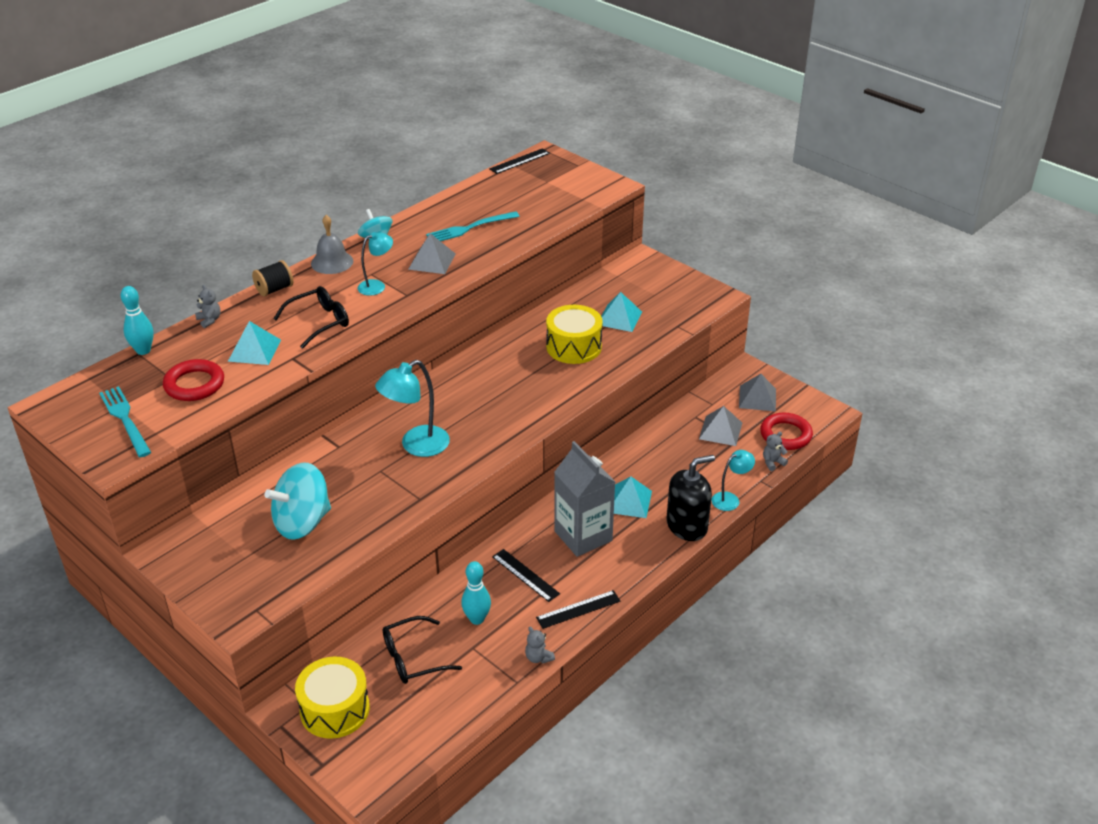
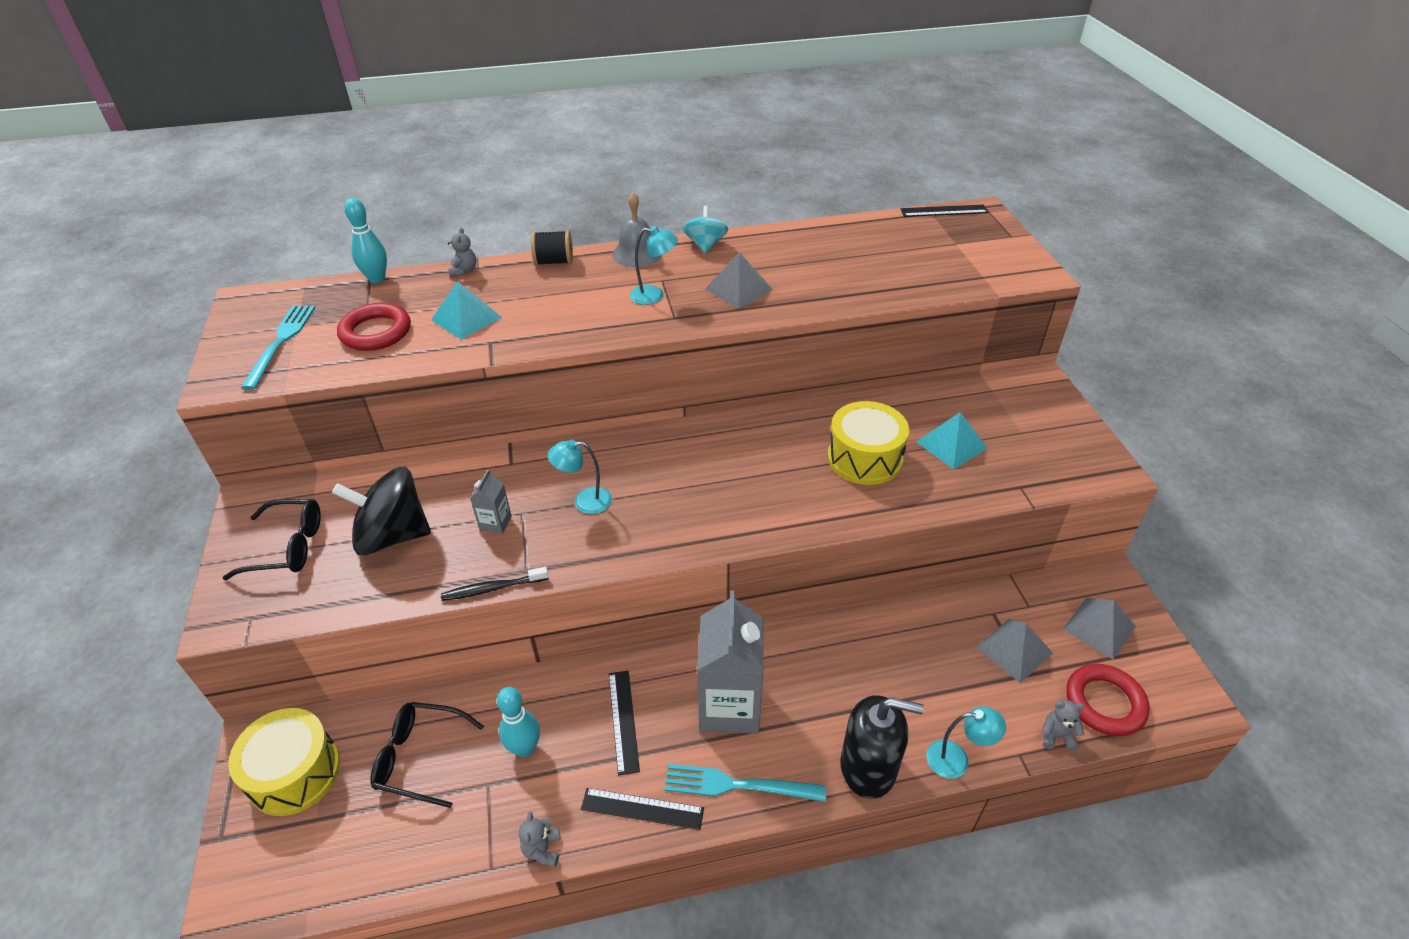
camera: 35 degrees right, 5 degrees up
turquoise spinning top [264,462,331,540] -> black spinning top [332,467,431,555]
black glasses [273,286,349,349] -> black glasses moved to [223,499,321,580]
turquoise lamp [375,360,450,457] -> turquoise lamp [548,439,612,514], size x0.61
turquoise fork [426,211,520,241] -> turquoise fork moved to [665,764,826,802]
turquoise pyramid [614,476,652,518] -> none
none -> black toothbrush [441,567,549,601]
none -> grey carton [470,469,512,534]

